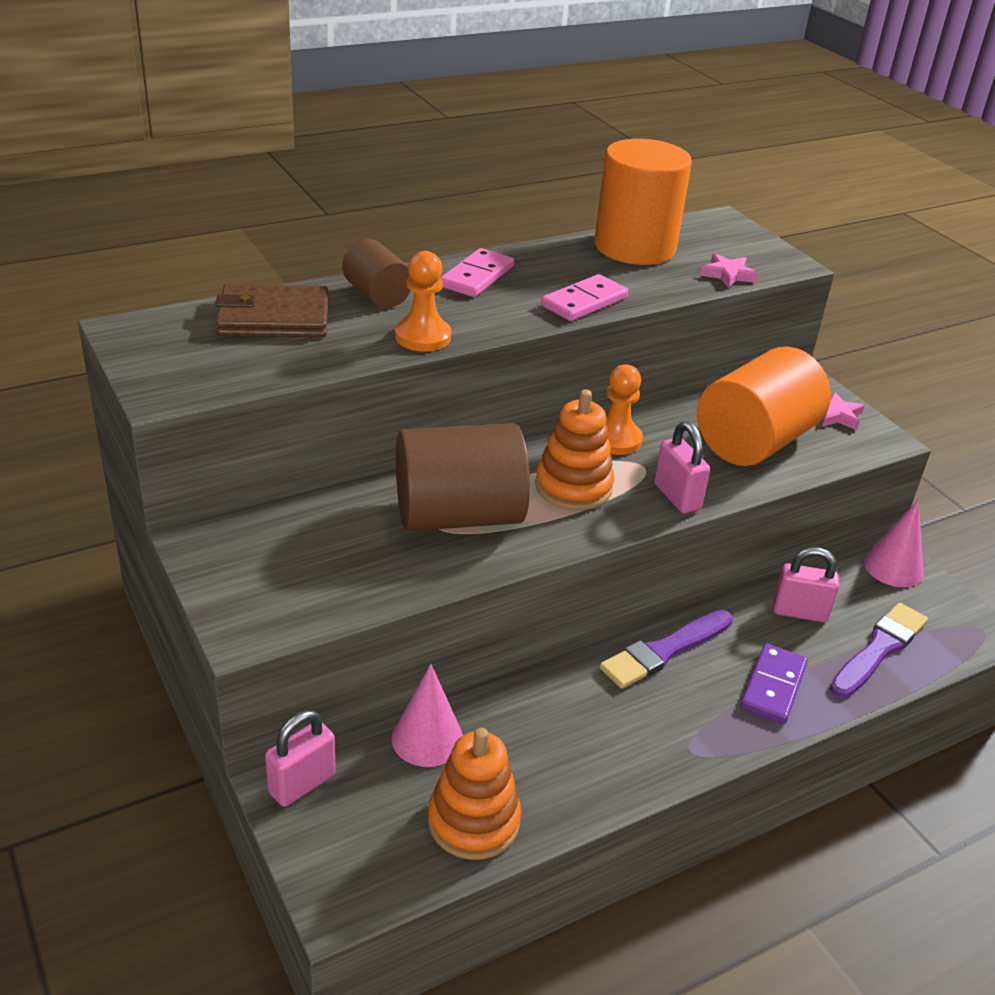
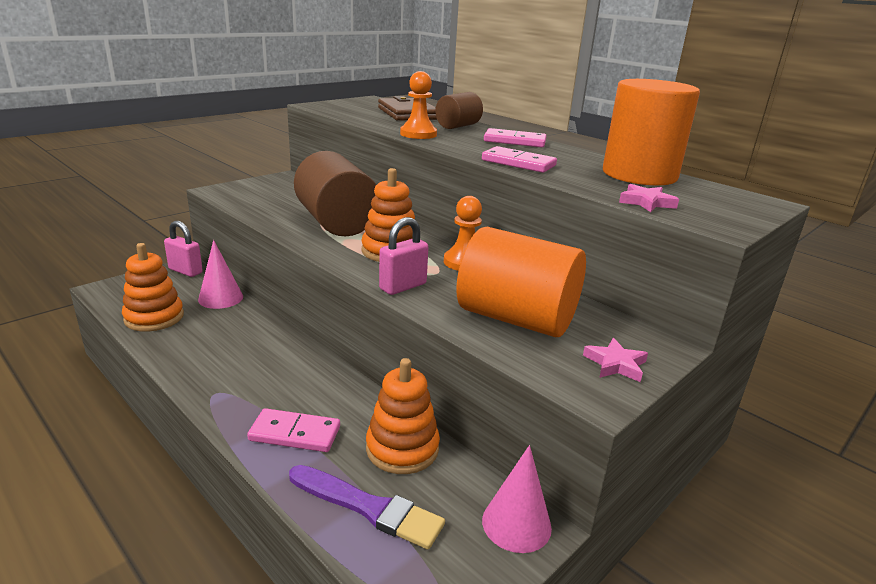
camera: 75 degrees right, 10 degrees down
purple brush [600,610,733,689] -> none
purple domino [740,644,808,724] -> pink domino [247,408,340,452]
pink padlock [773,547,839,622] -> orange stacking toy [366,358,440,474]

